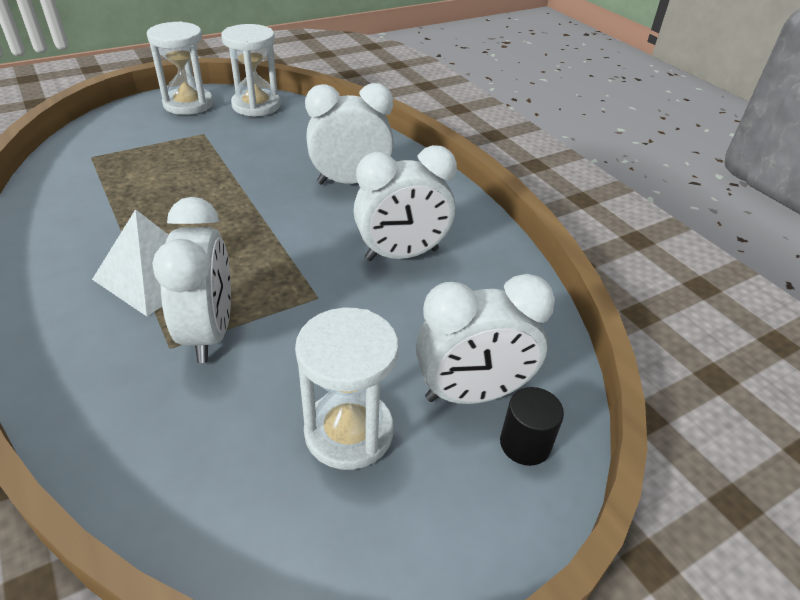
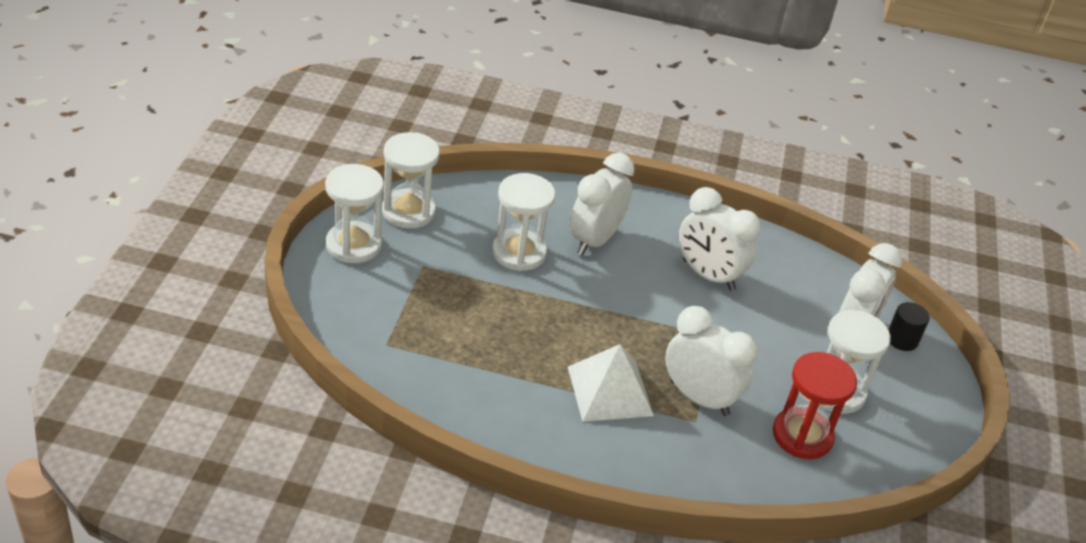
camera: 50 degrees left, 0 degrees up
white clock [354,145,457,261] -> white clock turned 105 degrees clockwise [679,187,761,291]
none -> white hourglass [492,173,555,271]
none -> red hourglass [773,352,857,459]

